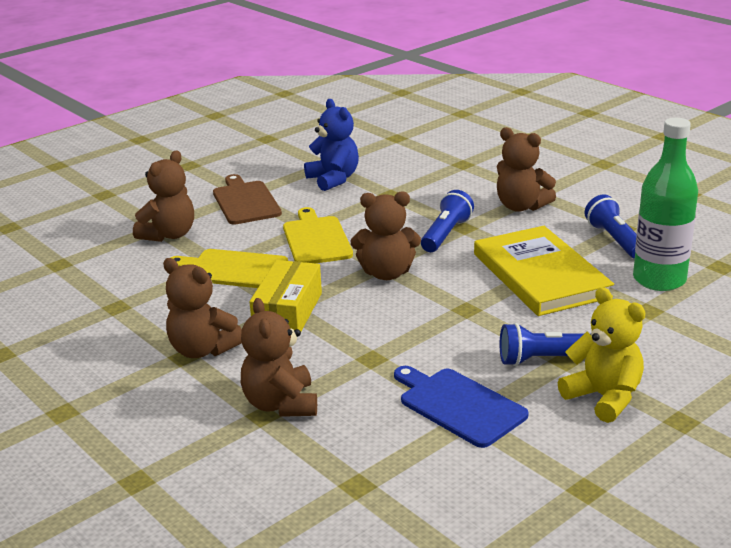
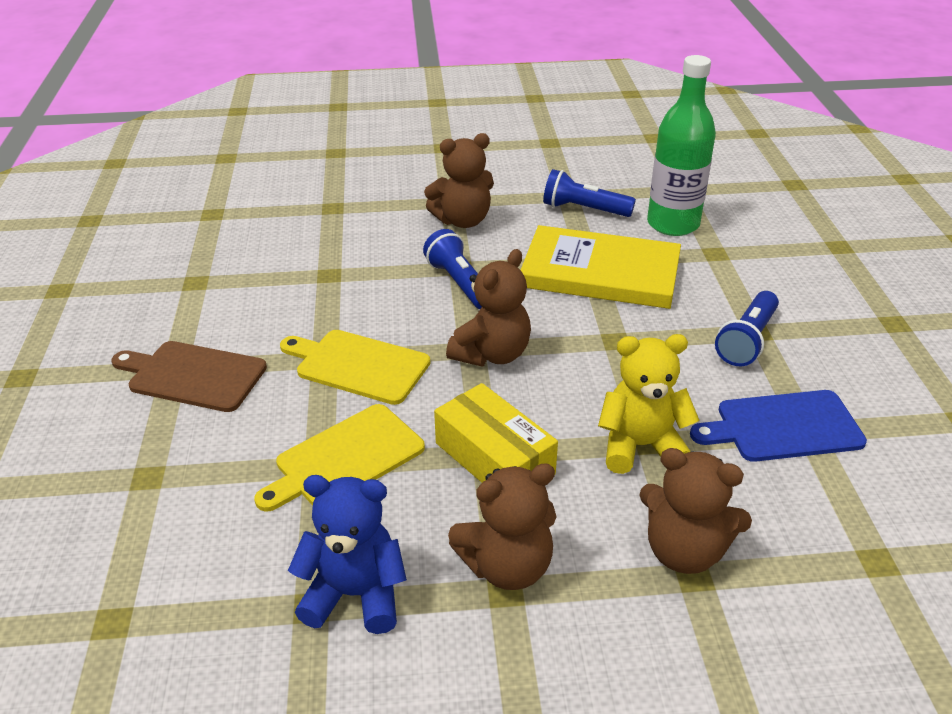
camera: 55 degrees left, 10 degrees up
brown teddy bear [133,151,194,242] -> none
blue teddy bear [304,99,359,191] -> blue teddy bear moved to [288,475,407,634]
yellow teddy bear [558,287,646,423] -> yellow teddy bear moved to [598,334,700,474]

